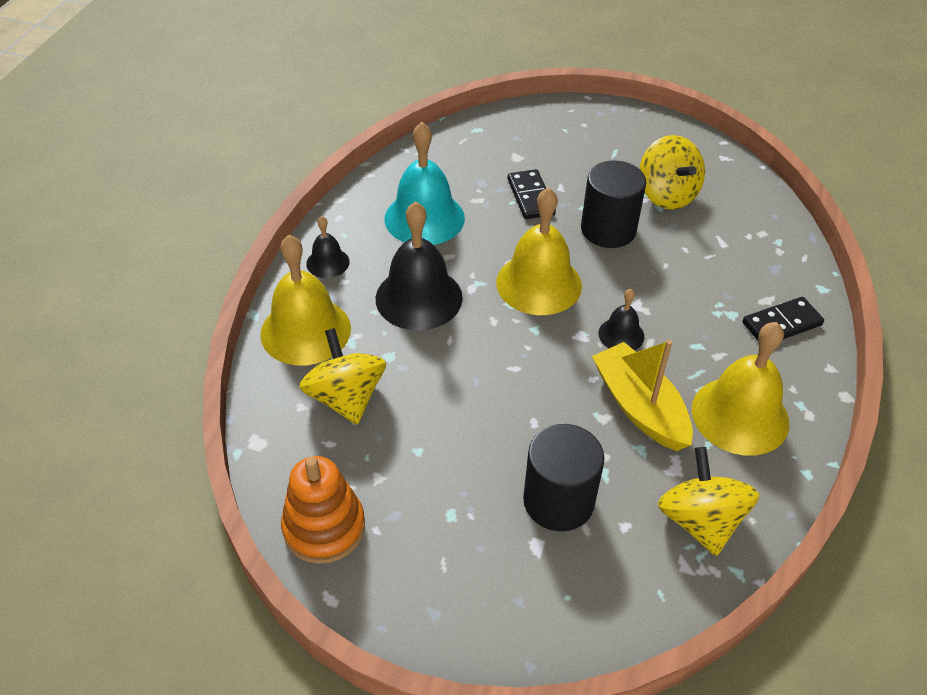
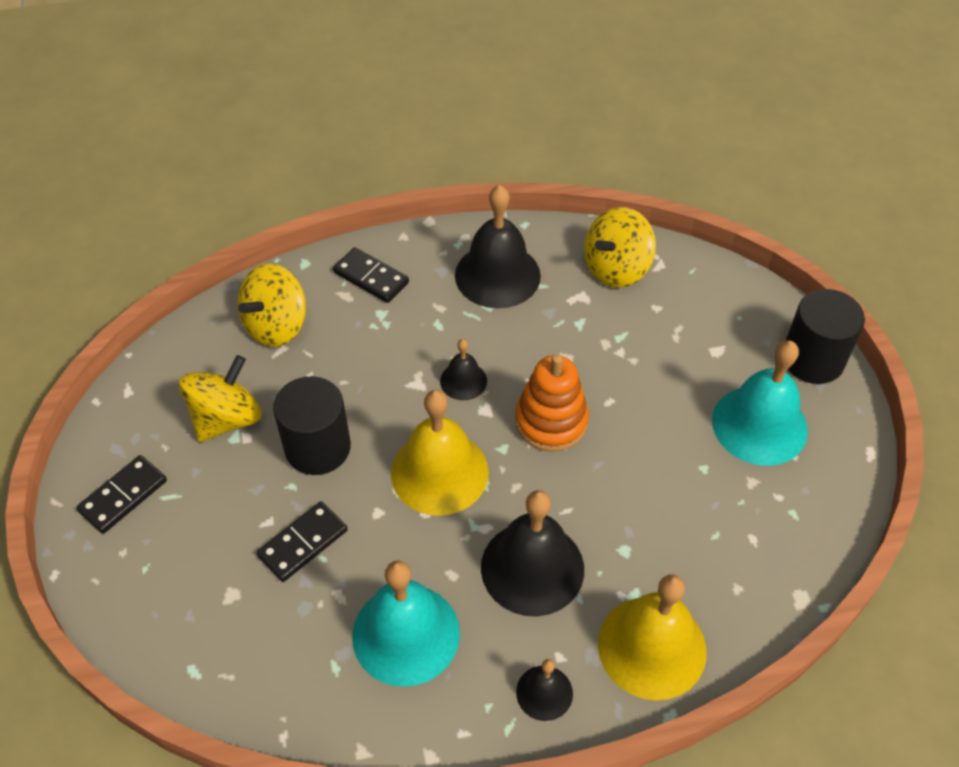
camera: 120 degrees left, 5 degrees up
orange stacking toy [281,456,365,564] -> orange stacking toy moved to [515,354,589,452]
yellow spinning top [299,328,386,424] -> yellow spinning top moved to [238,264,306,347]
black cylinder [523,424,605,531] -> black cylinder moved to [786,289,865,384]
yellow boat [592,339,693,451] -> none
yellow bell [692,322,789,456] -> black bell [455,185,541,308]
none -> black domino [76,455,167,534]
none -> turquoise bell [712,340,808,466]

